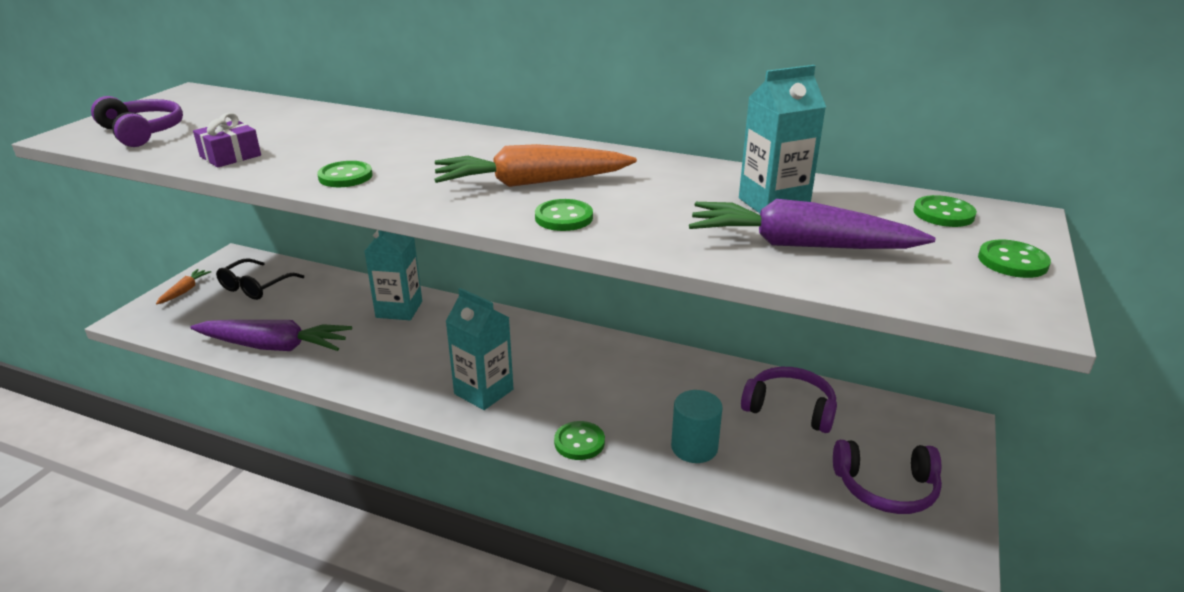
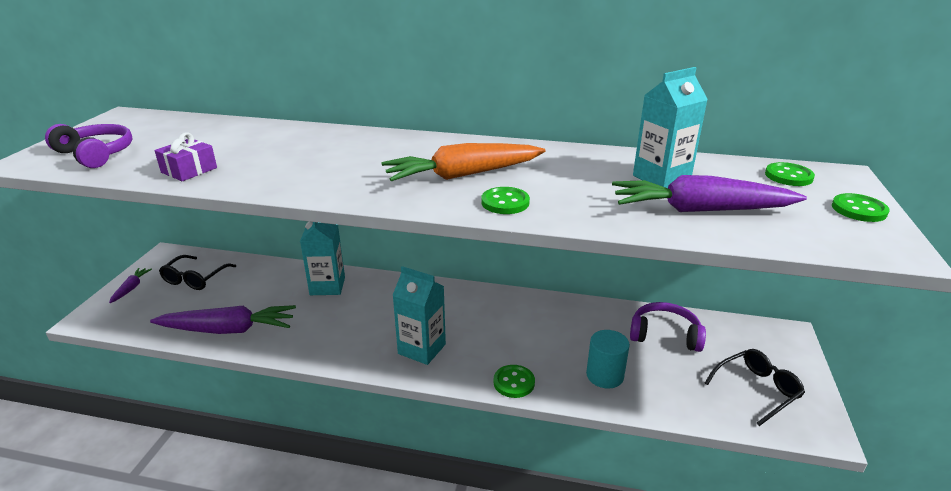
camera: 10 degrees left, 0 degrees up
orange carrot [156,269,211,304] -> purple carrot [109,268,152,303]
green button [317,161,372,187] -> none
purple headphones [833,440,942,514] -> black glasses [705,349,805,426]

